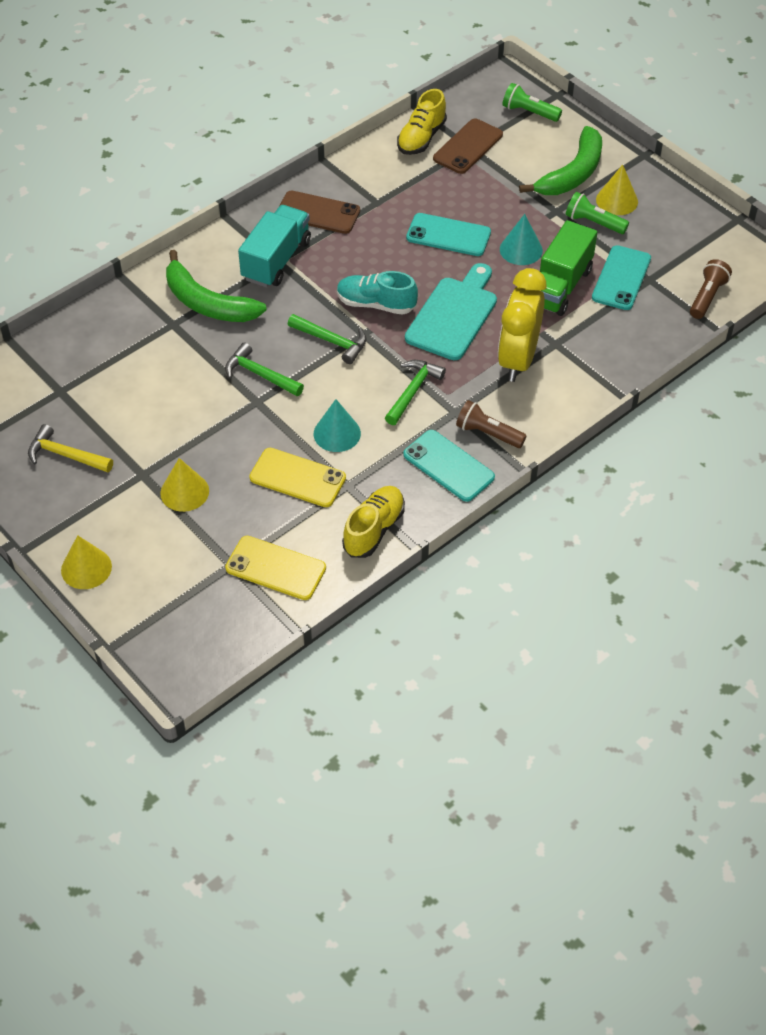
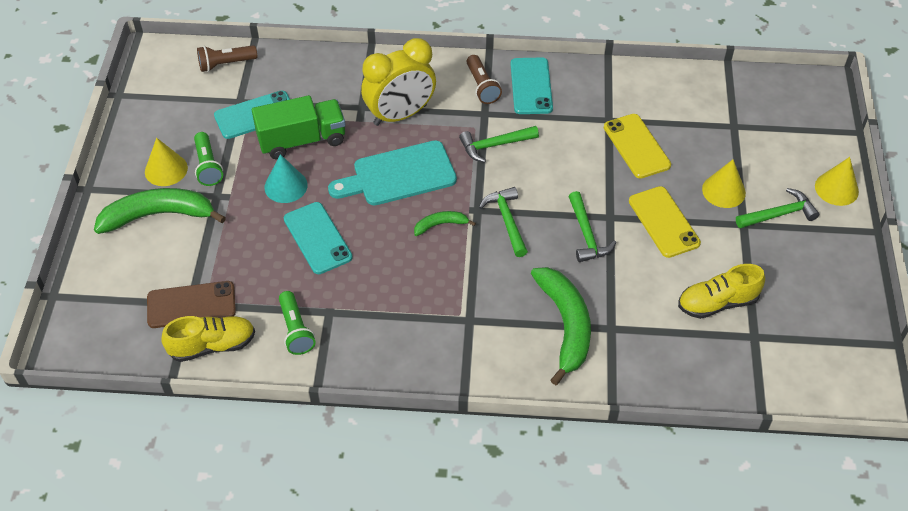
camera: 135 degrees left, 0 degrees up
yellow hammer [28,424,113,472] -> none
yellow phone [225,536,326,600] -> yellow phone moved to [629,186,701,258]
turquoise truck [238,205,311,287] -> none
brown phone [280,191,360,234] -> none
turquoise cone [314,399,361,452] -> none
turquoise shoe [337,271,418,315] -> green banana [414,211,476,236]
yellow shoe [342,486,405,558] -> yellow shoe moved to [678,264,765,319]
green flashlight [503,83,562,122] -> green flashlight moved to [279,291,316,355]
none -> green hammer [736,188,819,228]

